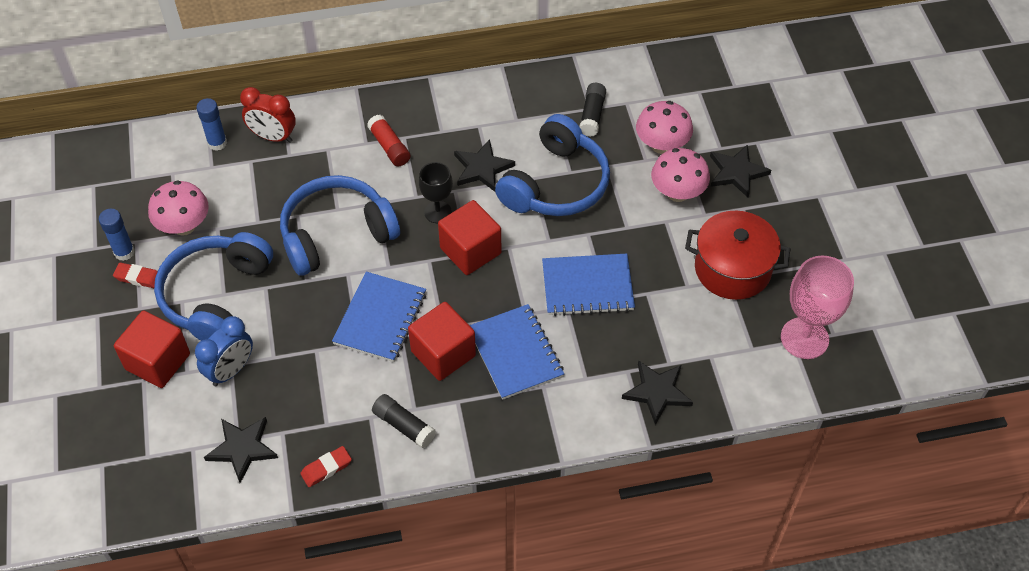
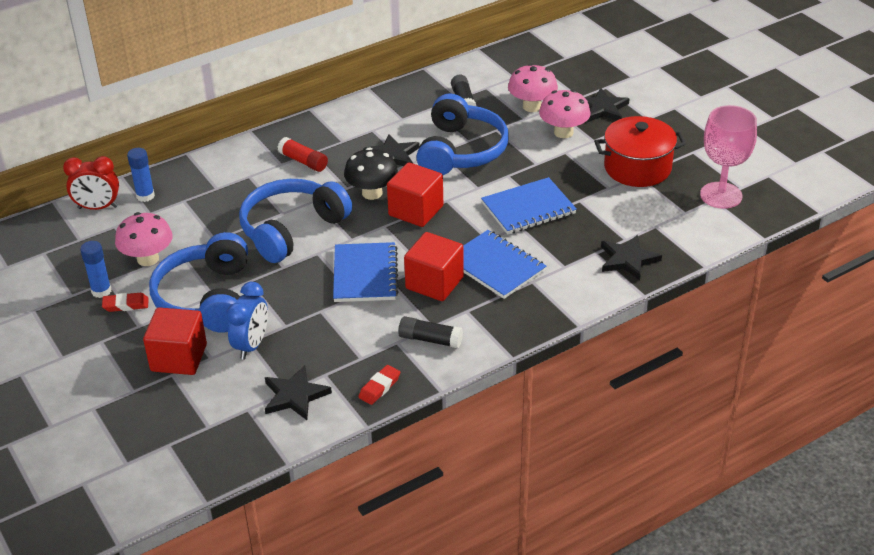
camera: 20 degrees left, 15 degrees down
red clock [240,87,296,143] -> red clock moved to [63,156,119,210]
black goblet [419,162,453,223] -> black mushroom [344,147,398,200]

